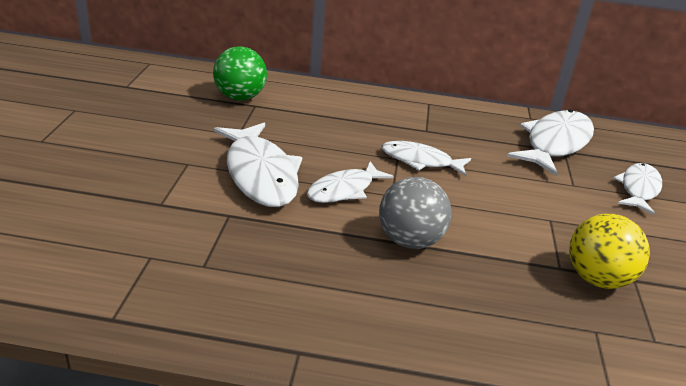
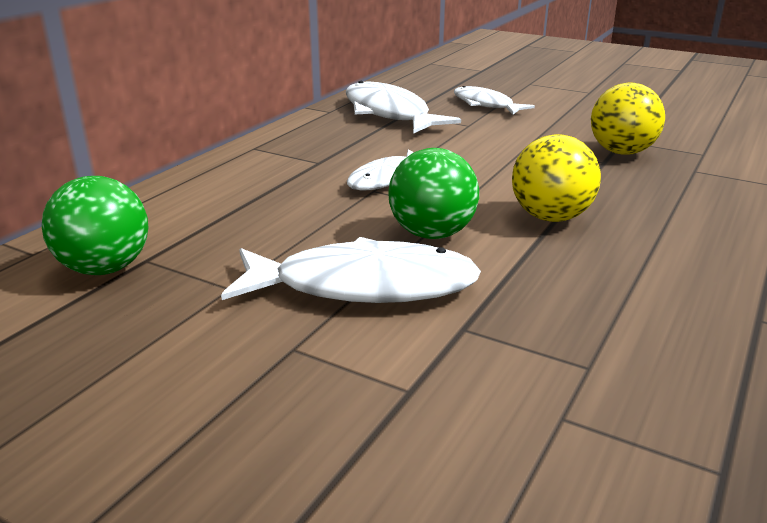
camera: 65 degrees left, 5 degrees down
white fish [307,161,394,203] -> green ball [388,148,479,239]
grey ball [379,177,452,249] -> yellow ball [512,134,601,222]

